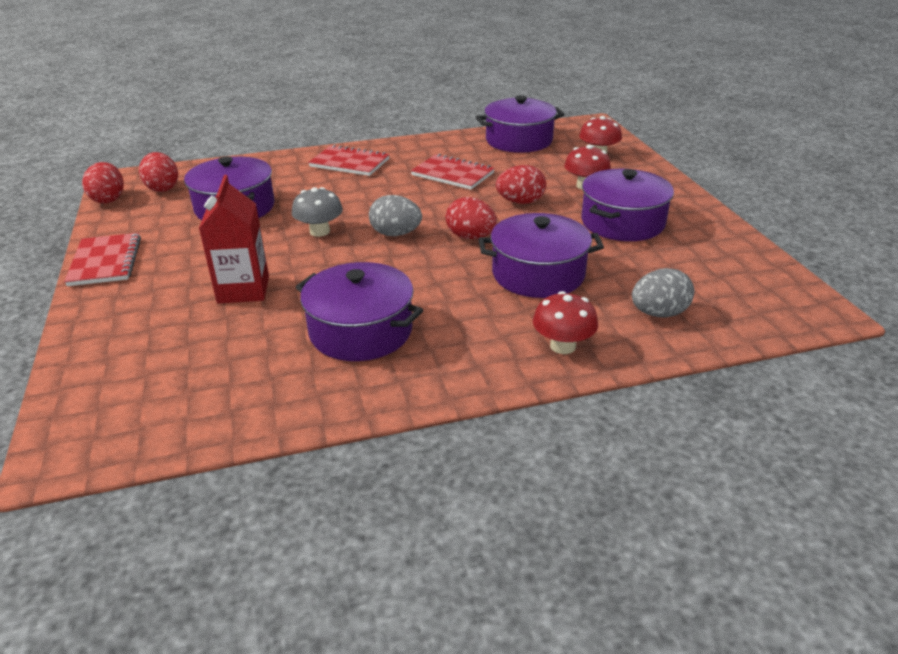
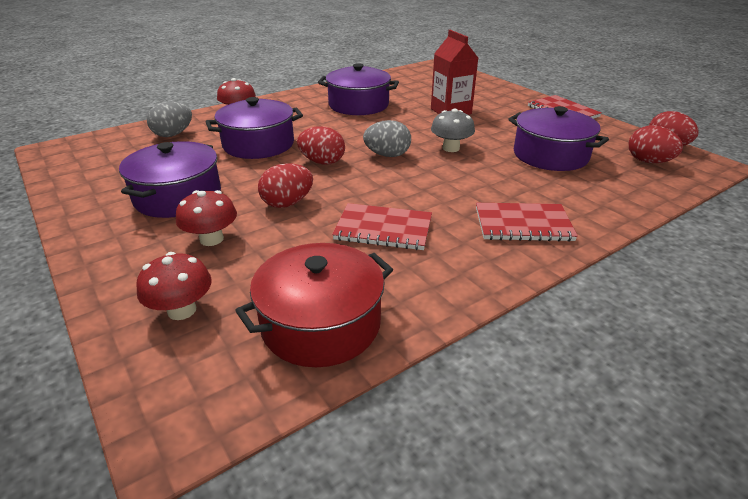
camera: 160 degrees right, 0 degrees up
purple pot [476,95,565,153] -> red pot [235,243,393,367]

